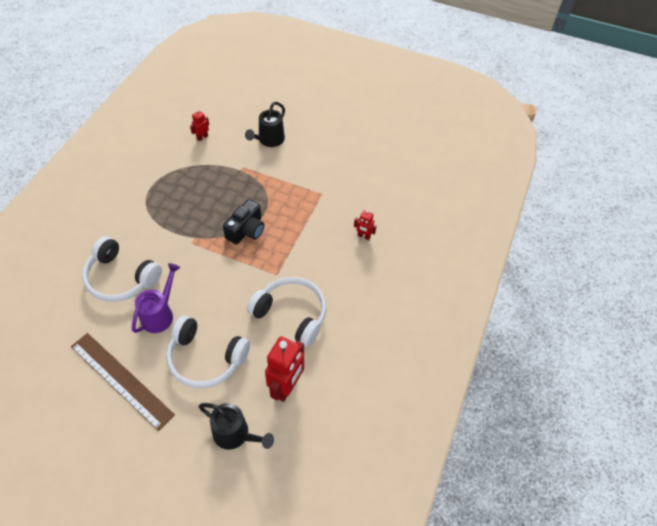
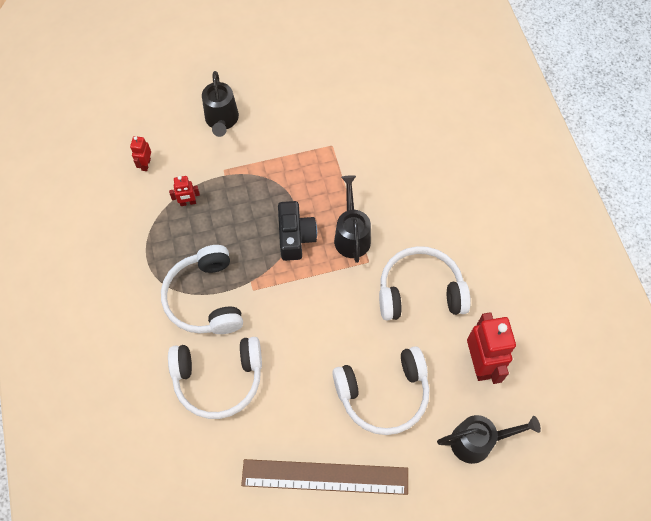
camera: 35 degrees left, 10 degrees up
purple watering can [132,263,180,333] -> none
red robot [354,210,376,240] -> red robot moved to [169,176,200,206]
none -> white headphones [161,245,243,334]
none -> black watering can [334,175,371,263]

